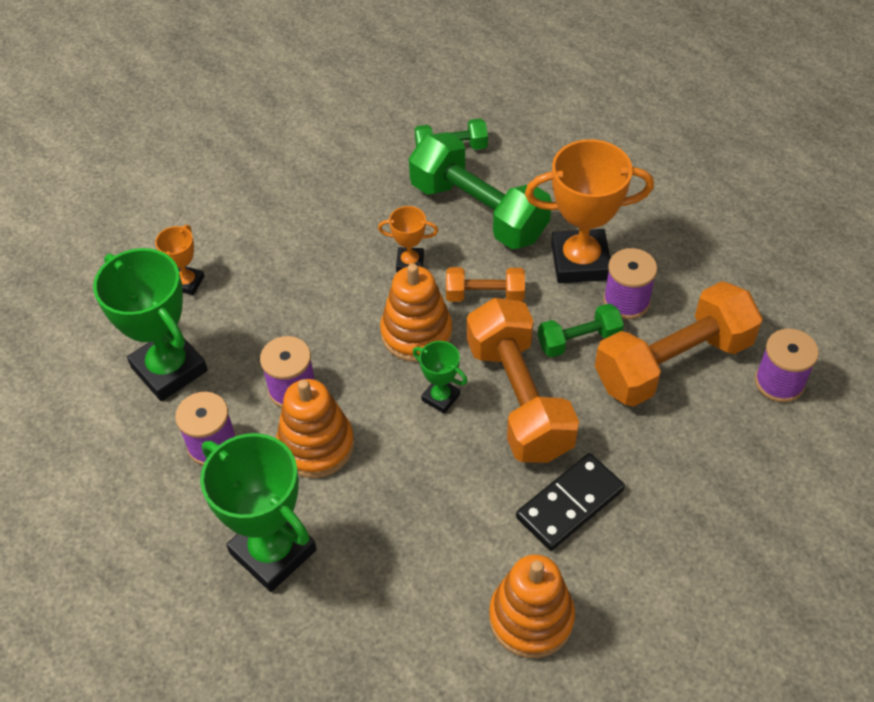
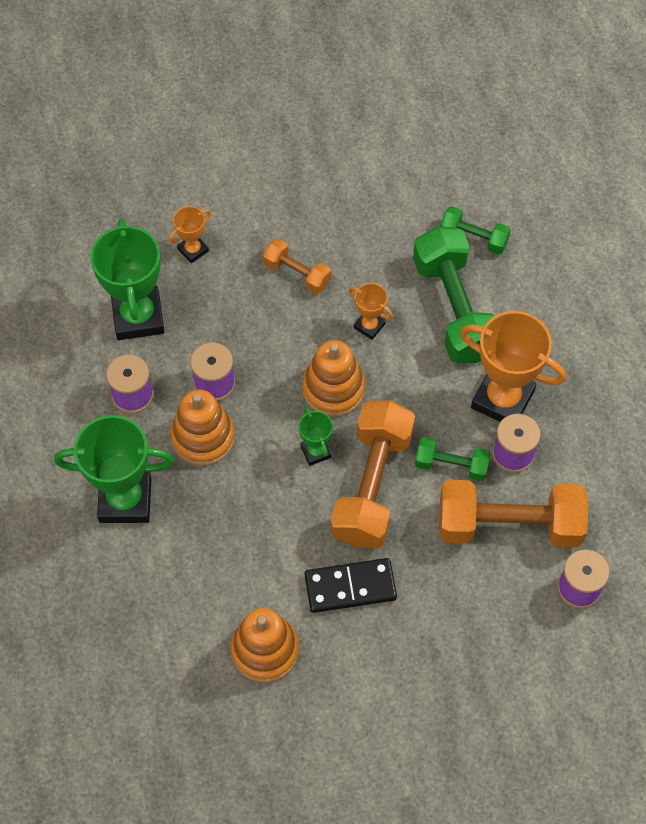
camera: 30 degrees right, 10 degrees up
green trophy [200,433,317,592] -> green trophy turned 75 degrees counterclockwise [54,415,174,523]
orange dumbbell [446,267,525,302] -> orange dumbbell moved to [263,238,331,294]

